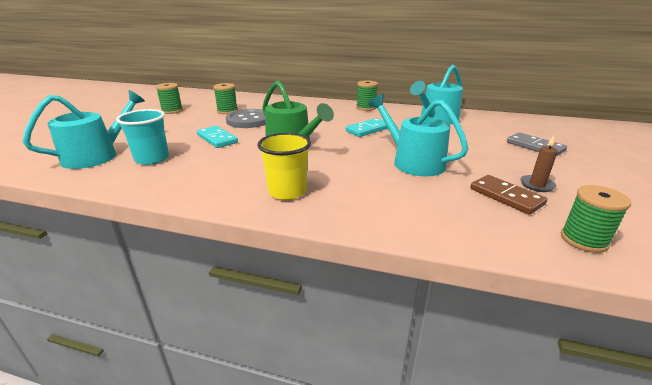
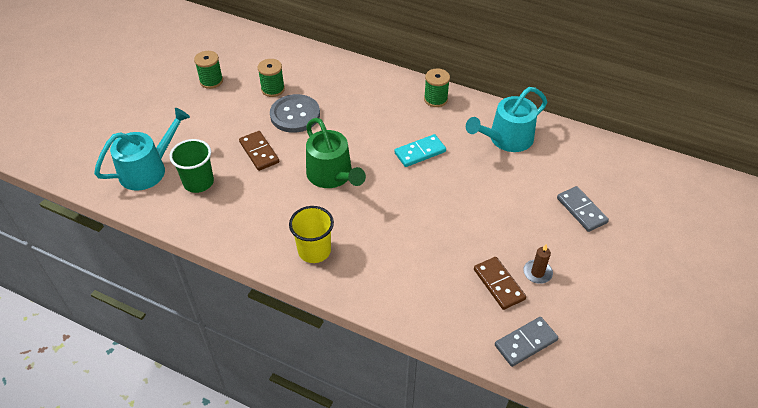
camera: 10 degrees right, 20 degrees up
turquoise cup [116,109,169,165] -> green cup [170,139,214,193]
turquoise domino [197,126,238,148] -> brown domino [239,131,280,171]
turquoise watering can [368,94,468,176] -> none
green spool [561,185,631,253] -> grey domino [495,317,558,367]

